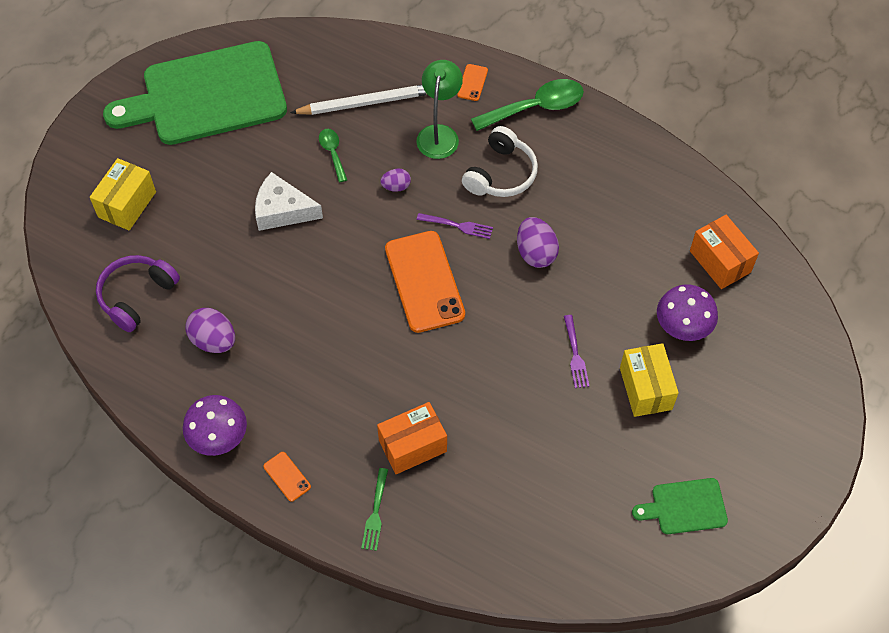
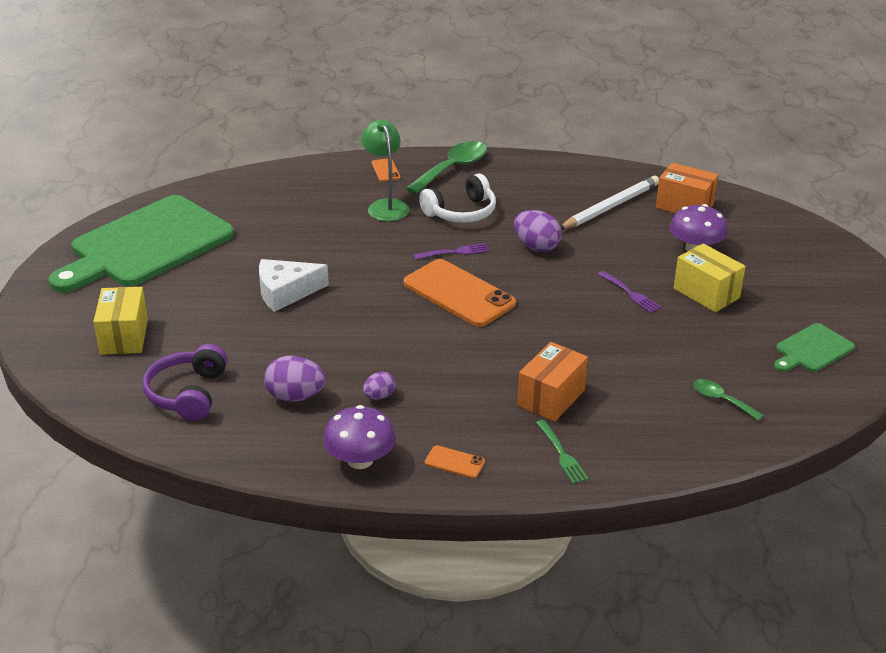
camera: 30 degrees left, 25 degrees down
white pencil [290,85,427,115] -> white pencil moved to [560,176,659,229]
green spoon [319,129,347,182] -> green spoon moved to [693,379,764,421]
purple egg [380,168,411,192] -> purple egg moved to [363,372,396,400]
white headphones [462,126,538,197] -> white headphones turned 60 degrees clockwise [419,173,496,223]

